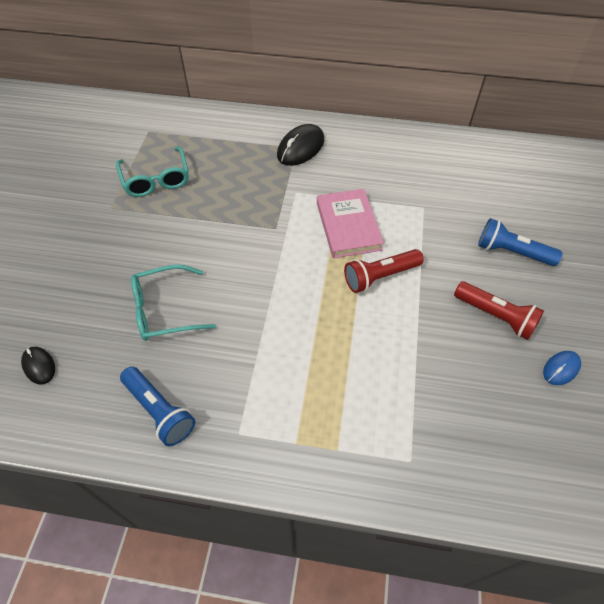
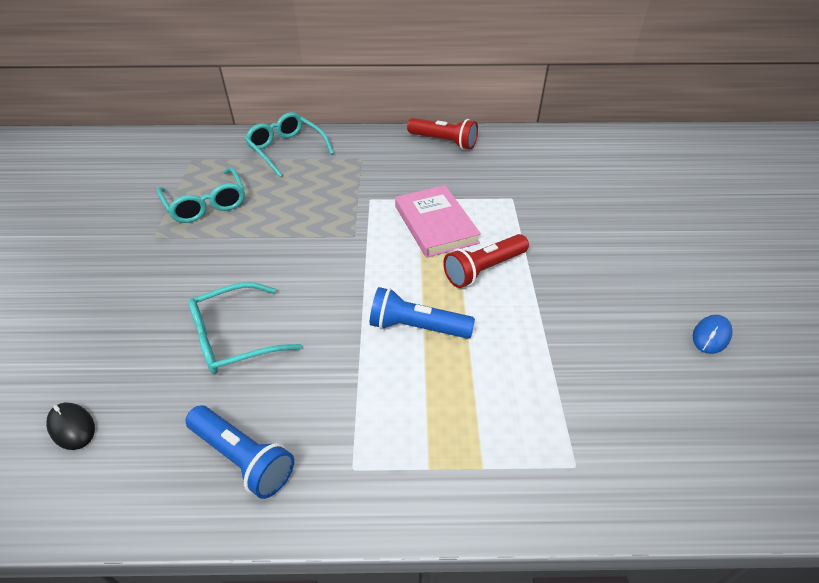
camera: 10 degrees left, 10 degrees down
black mouse [277,124,324,166] -> none
red flashlight [454,281,544,340] -> red flashlight moved to [407,118,478,150]
blue flashlight [478,218,563,266] -> blue flashlight moved to [370,287,475,339]
none -> turquoise glasses [245,112,334,177]

